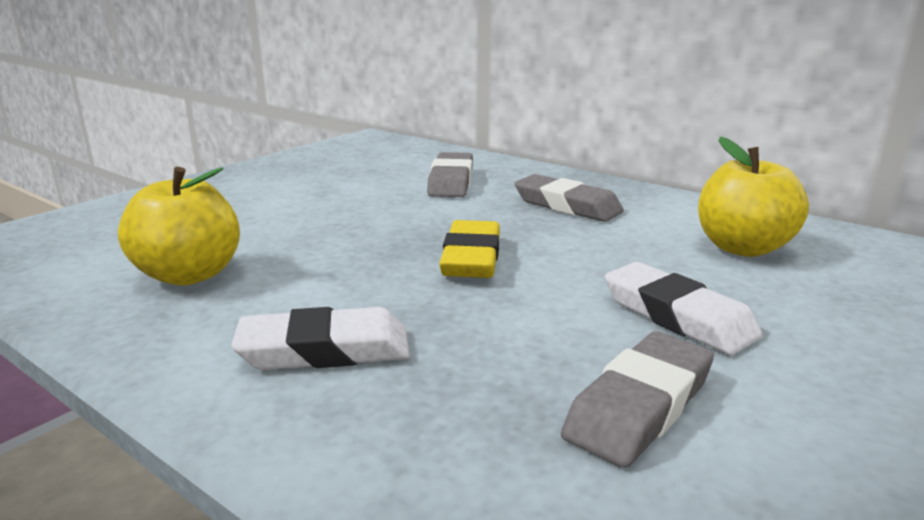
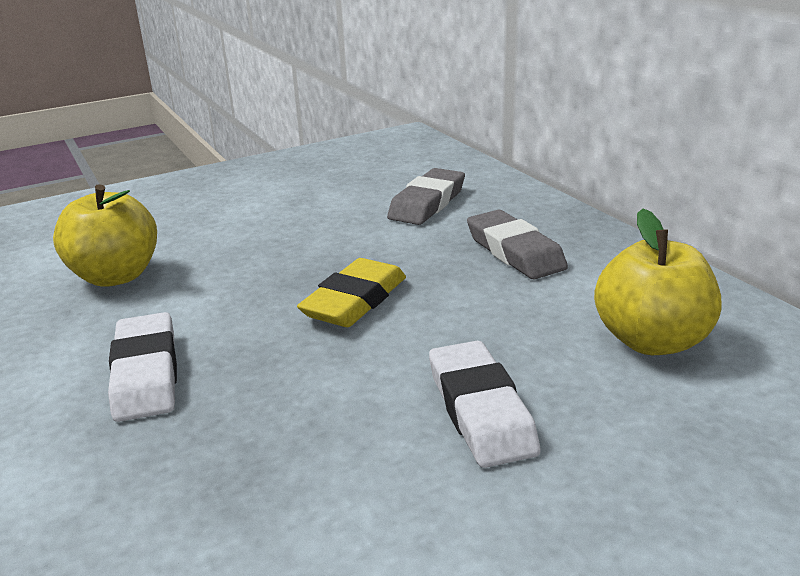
camera: 25 degrees right, 5 degrees up
white eraser [231,307,410,370] -> white eraser turned 60 degrees clockwise [108,312,177,422]
grey eraser [561,331,714,468] -> none

